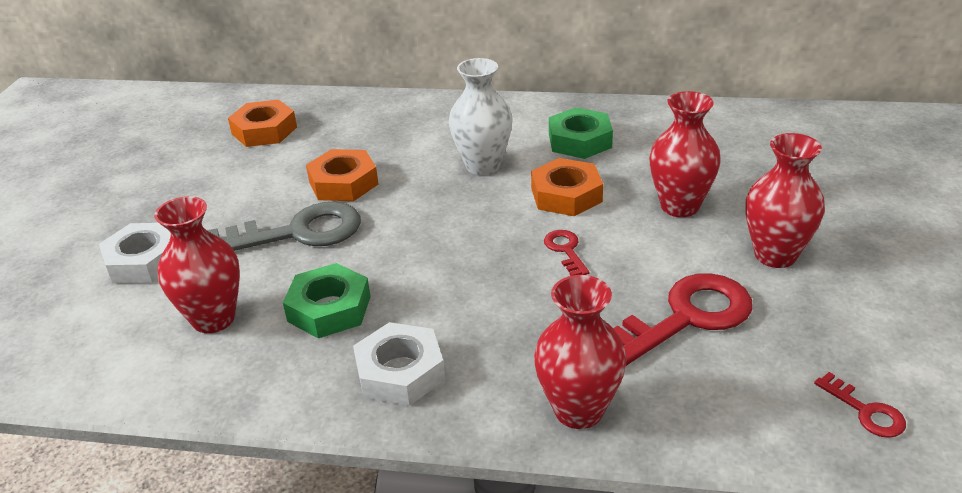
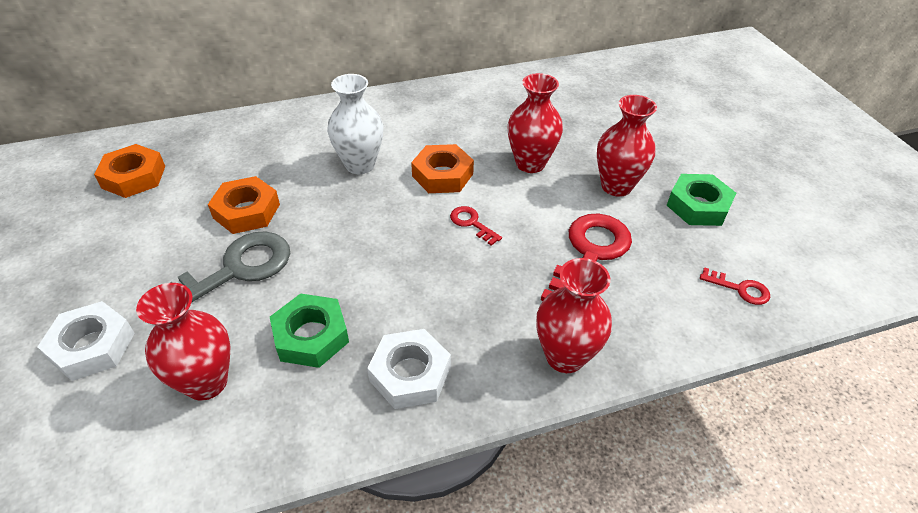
camera: 30 degrees left, 10 degrees up
green nut [549,107,613,159] -> green nut moved to [667,174,736,226]

